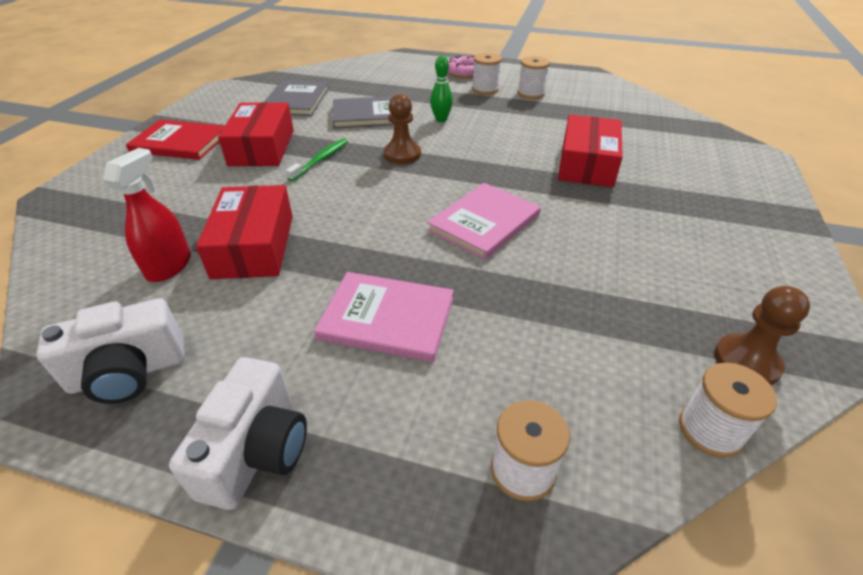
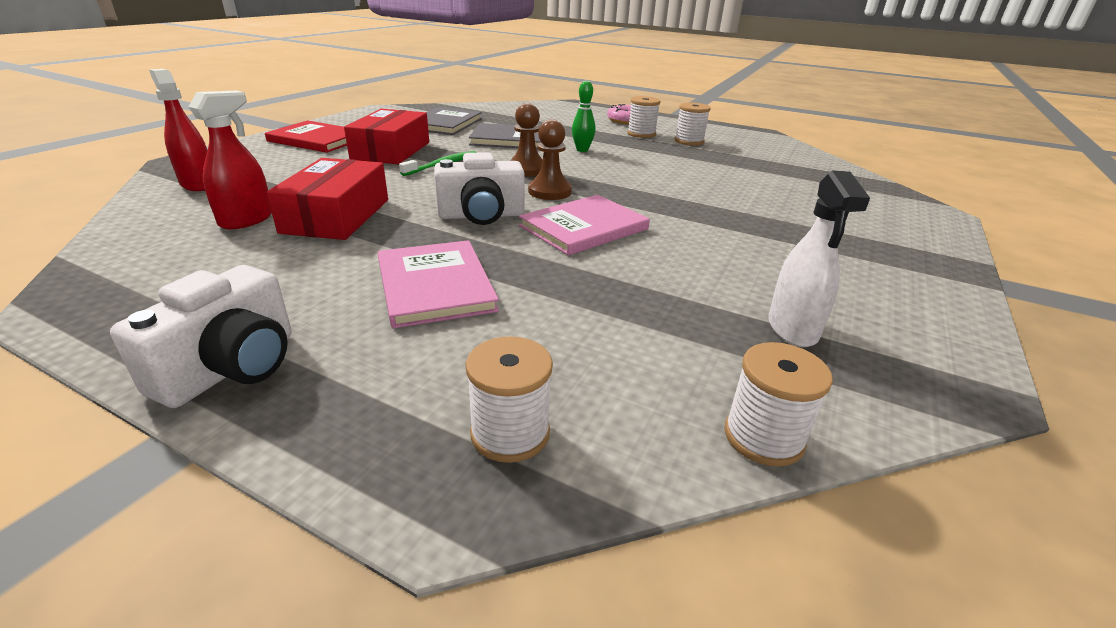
camera: 10 degrees right, 10 degrees down
white camera [36,298,185,404] -> white camera moved to [434,152,525,225]
pink book [314,272,454,362] -> pink book turned 45 degrees clockwise [378,240,499,329]
red box [558,114,623,187] -> none
brown pawn [714,286,810,385] -> brown pawn moved to [528,119,572,200]
none -> red spray bottle [149,69,208,191]
none -> white spray bottle [768,171,870,347]

